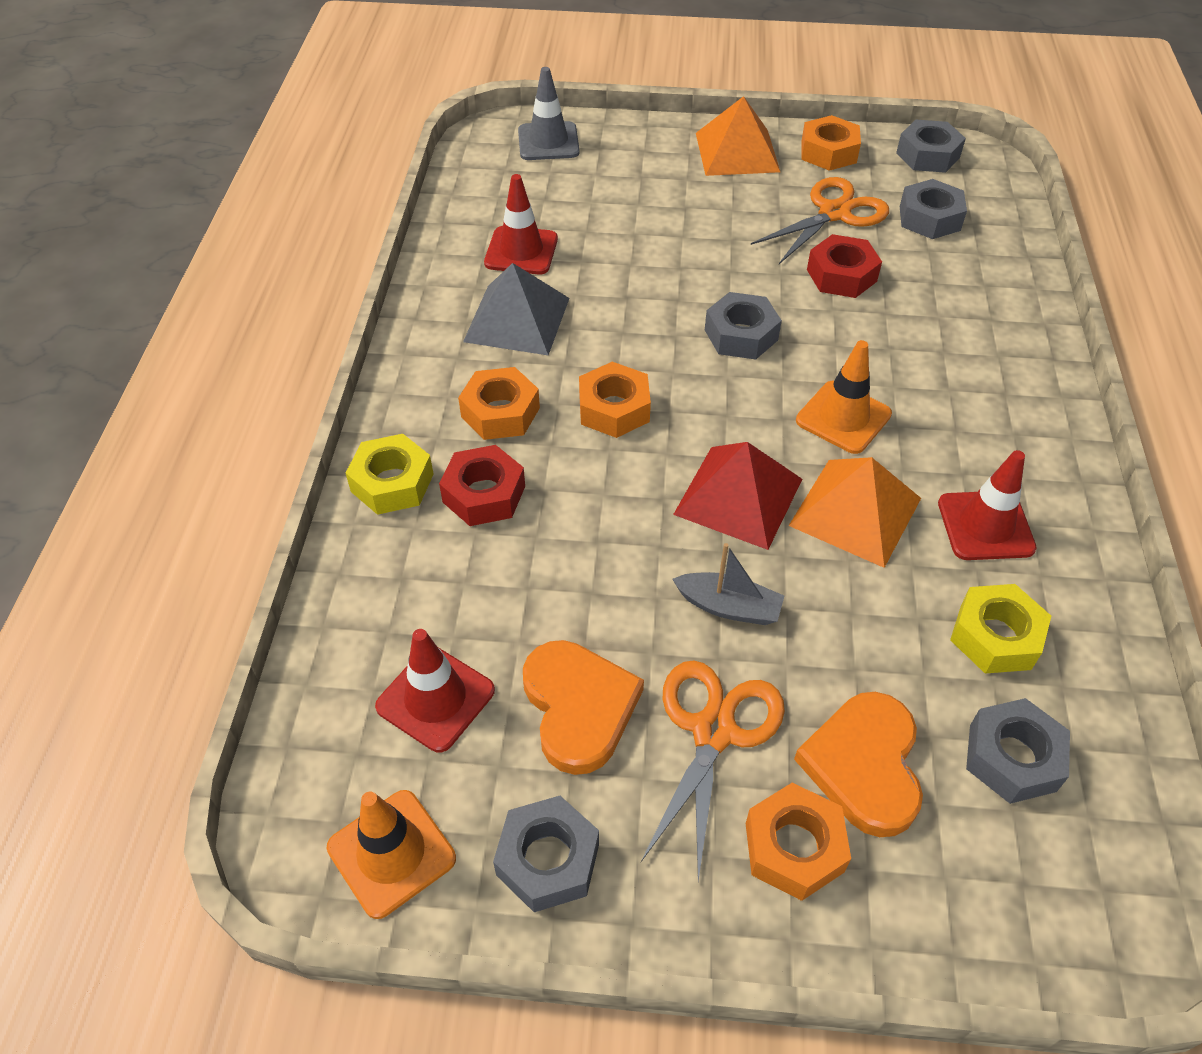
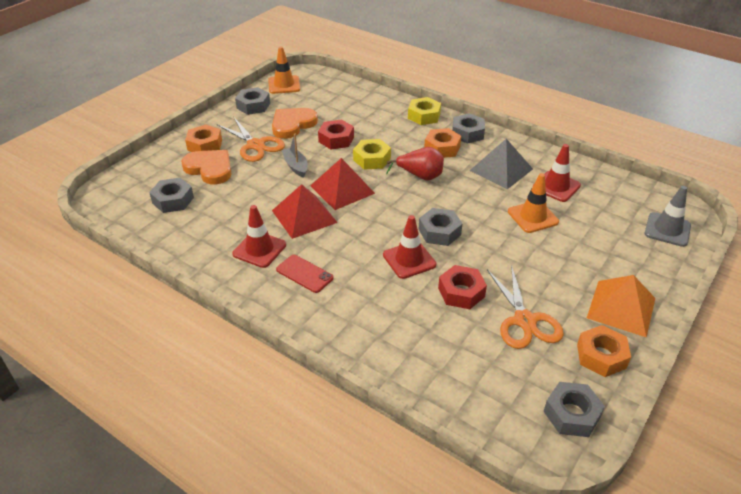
camera: 120 degrees right, 10 degrees down
red traffic cone [375,629,495,752] -> red traffic cone moved to [383,215,436,279]
red nut [439,445,525,526] -> red nut moved to [318,119,354,150]
orange heart [523,640,644,775] -> orange heart turned 120 degrees clockwise [272,108,318,139]
orange nut [579,362,651,438] -> red pear [386,147,444,180]
grey boat [672,543,784,625] -> grey boat turned 105 degrees clockwise [282,133,308,178]
orange pyramid [789,457,921,568] -> red pyramid [272,184,338,239]
orange traffic cone [796,340,892,454] -> orange traffic cone moved to [508,173,559,233]
grey nut [900,179,967,239] -> grey nut moved to [452,113,485,143]
yellow nut [950,584,1051,674] -> yellow nut moved to [353,139,391,170]
none -> red phone [276,255,334,293]

